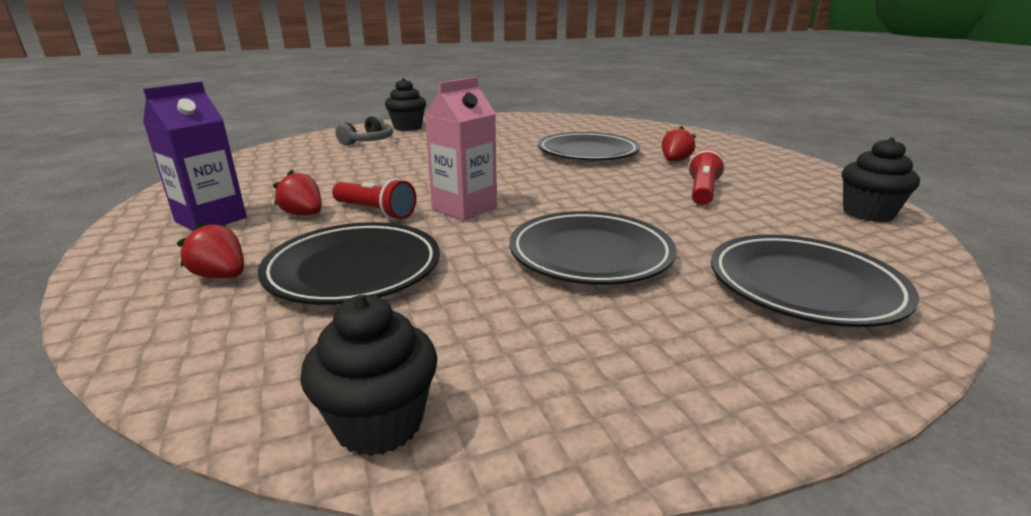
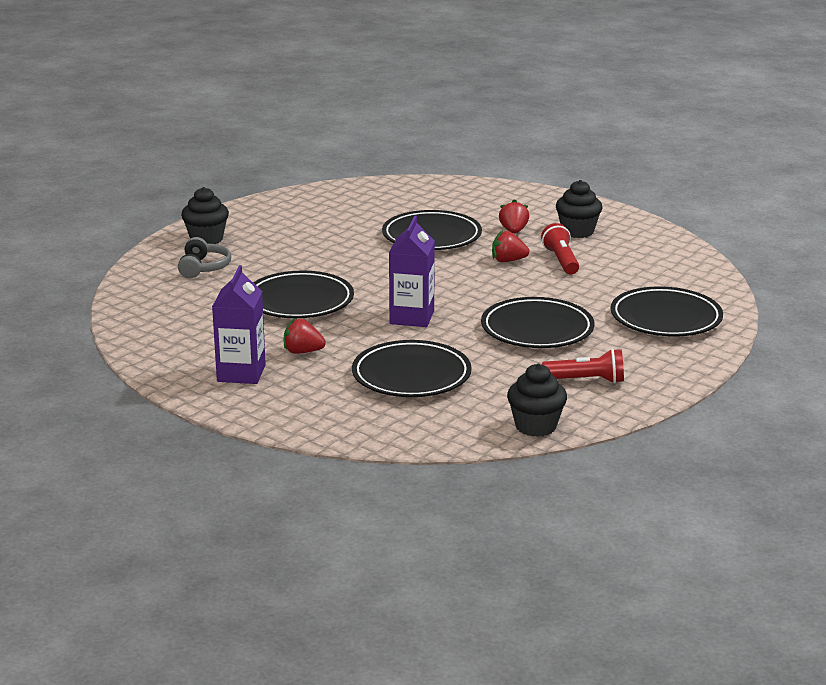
camera: 30 degrees left, 0 degrees up
red strawberry [177,222,244,278] -> red strawberry moved to [492,230,529,262]
red flashlight [332,178,417,220] -> red flashlight moved to [542,349,624,383]
pink carton [424,77,497,221] -> purple carton [389,216,435,327]
black cupcake [842,137,920,222] -> black cupcake moved to [556,180,602,238]
none -> black plate [253,271,354,318]

